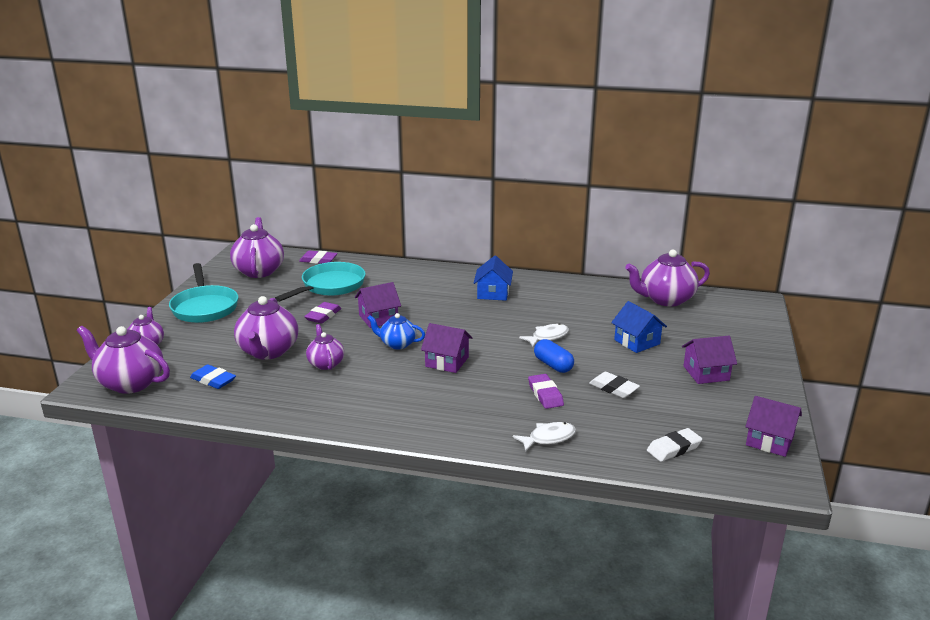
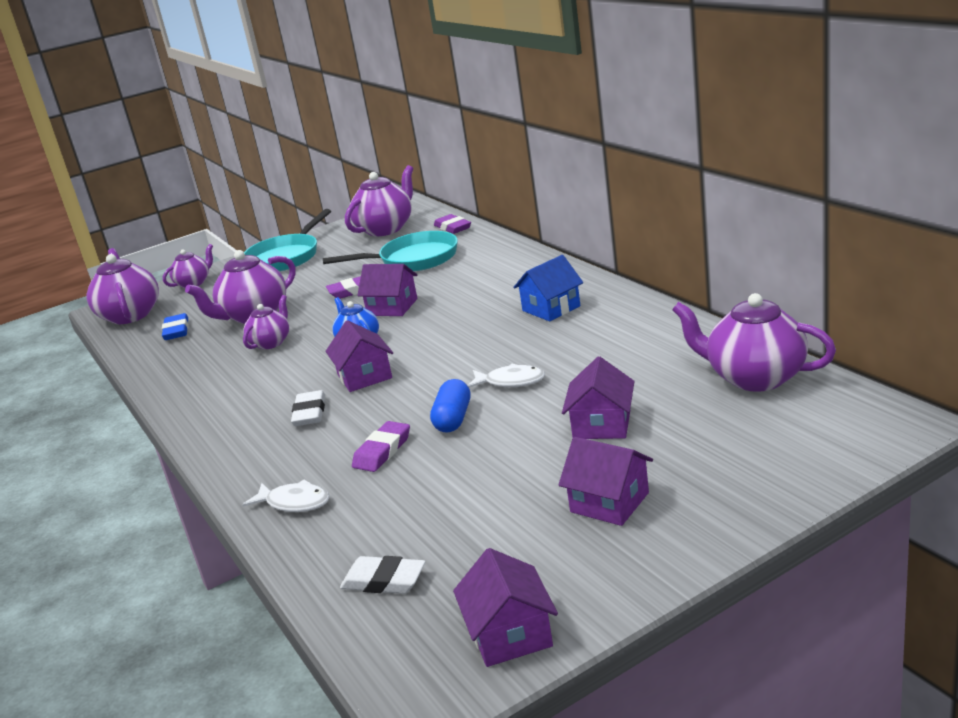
camera: 50 degrees right, 0 degrees up
white eraser [589,372,640,398] -> white eraser moved to [291,390,325,426]
blue house [611,301,667,353] -> purple house [562,356,635,439]

